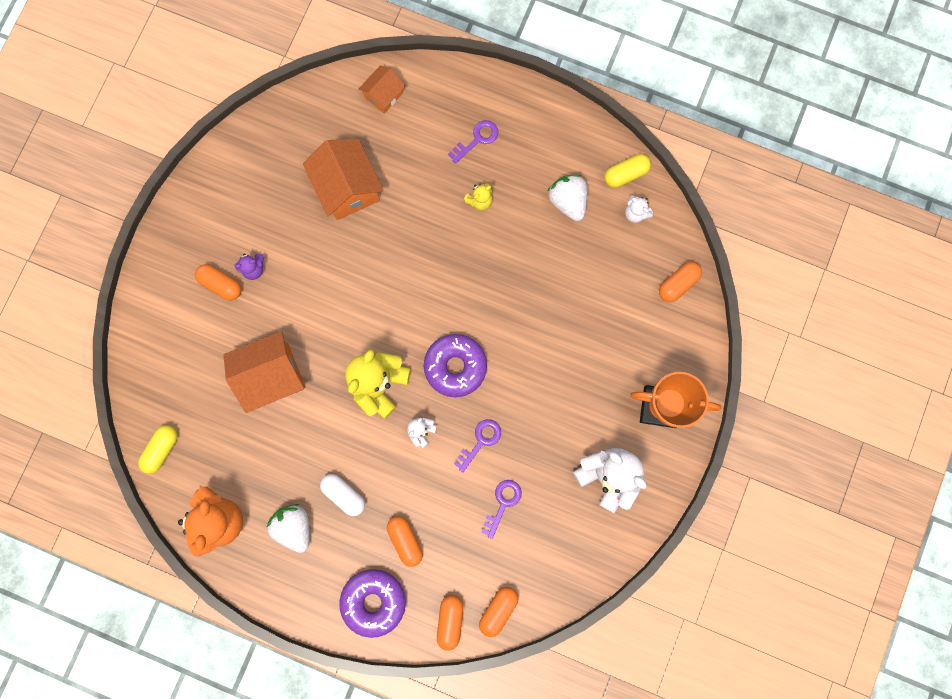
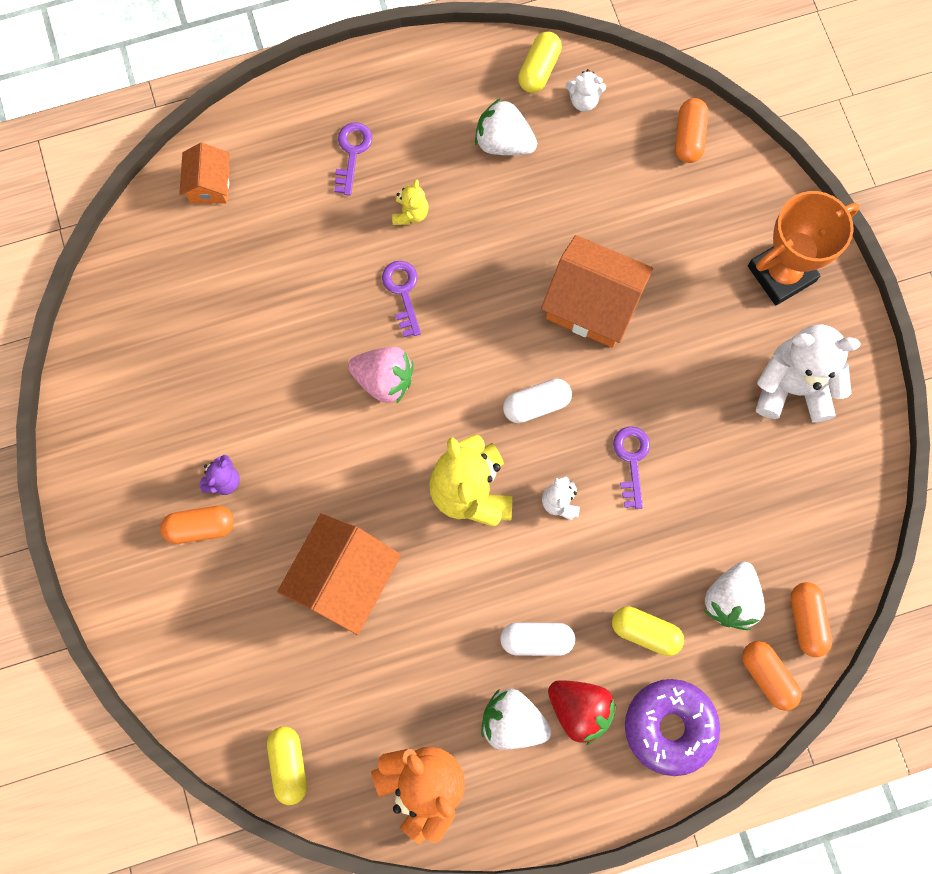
camera: 40 degrees left, 5 degrees down
orange house [303,138,384,220] -> orange house moved to [541,235,653,348]
orange capsule [387,516,423,567] -> yellow capsule [612,606,684,656]
purple donut [424,334,487,397] -> white capsule [503,379,572,423]
purple key [481,480,522,539] -> purple key moved to [382,261,421,337]
none -> pink strawberry [348,347,414,404]
none -> red strawberry [548,680,616,745]
none -> white strawberry [704,562,765,630]

